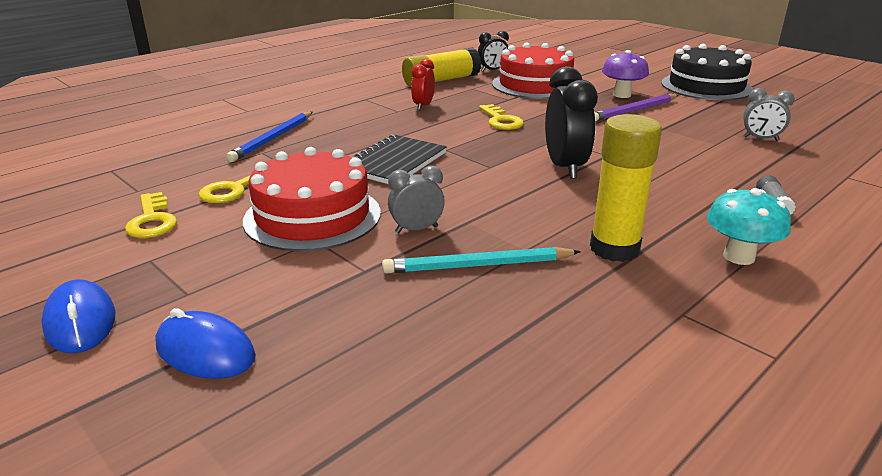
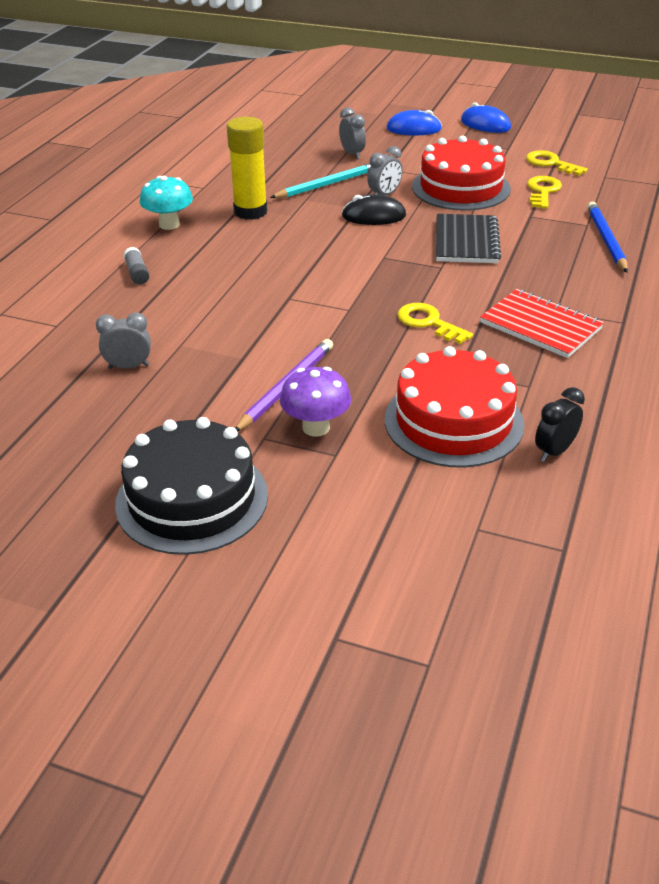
camera: 155 degrees right, 10 degrees up
yellow glue stick [402,47,481,87] -> none
red clock [411,59,435,110] -> red notebook [480,289,604,358]
black clock [545,66,598,179] -> none
none -> grey clock [339,107,366,159]
none -> black mouse [342,194,406,225]

